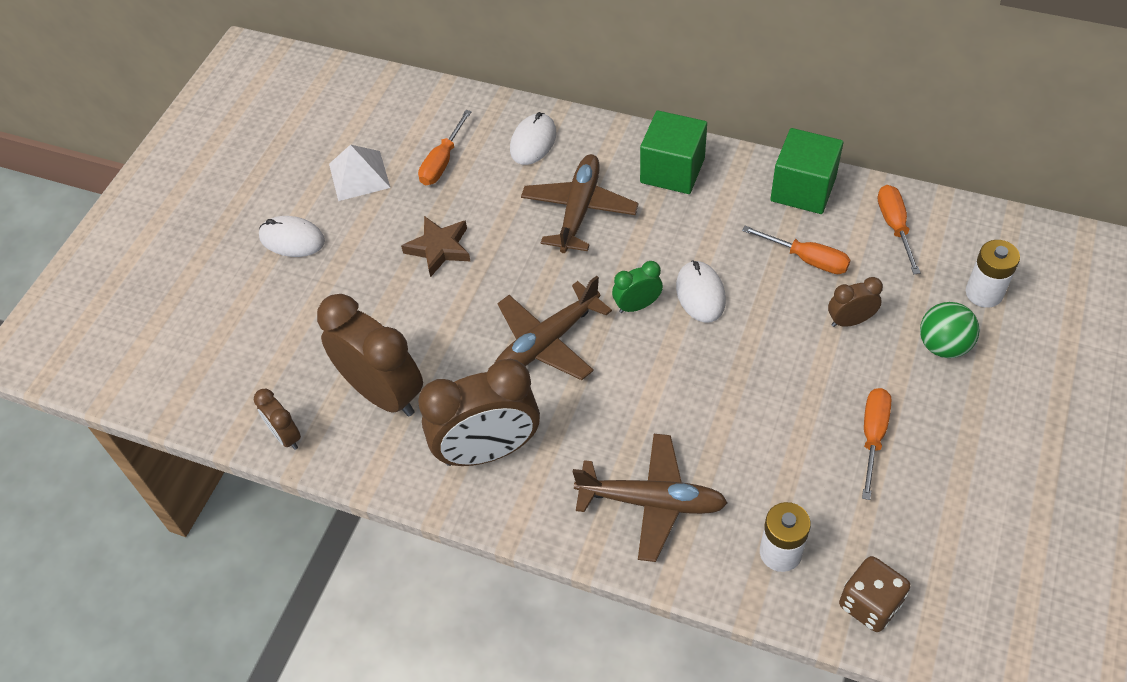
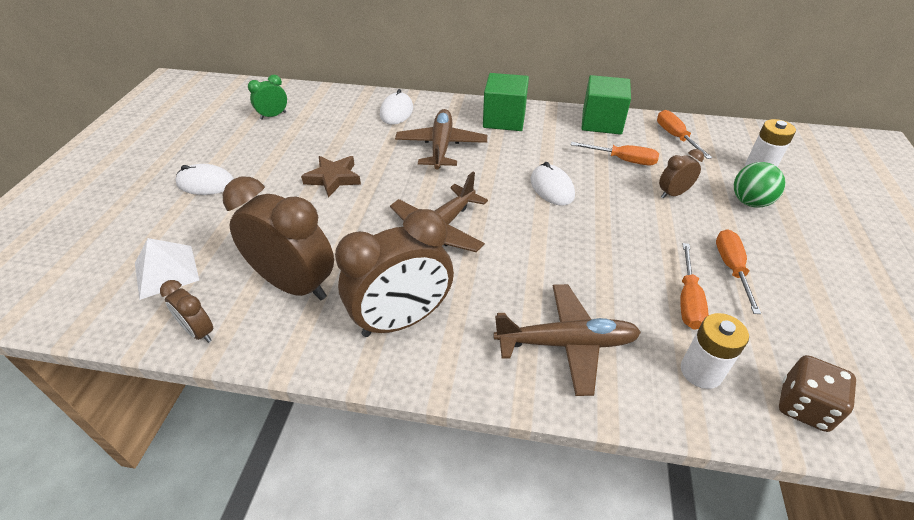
camera: 15 degrees left, 10 degrees down
white pyramid [329,145,390,201] -> white pyramid moved to [135,238,199,300]
orange screwdriver [418,110,472,185] -> orange screwdriver moved to [680,243,708,330]
green clock [612,261,663,313] -> green clock moved to [248,75,287,120]

